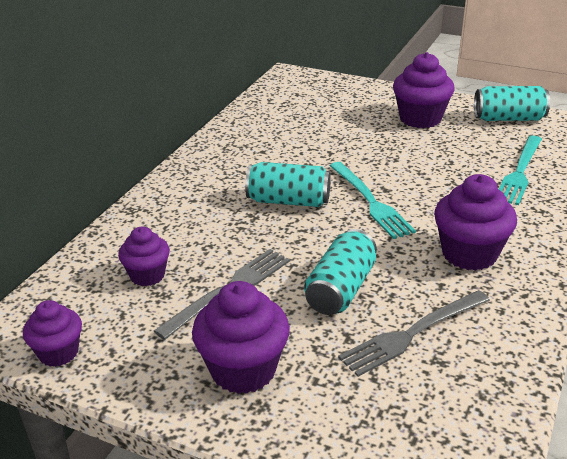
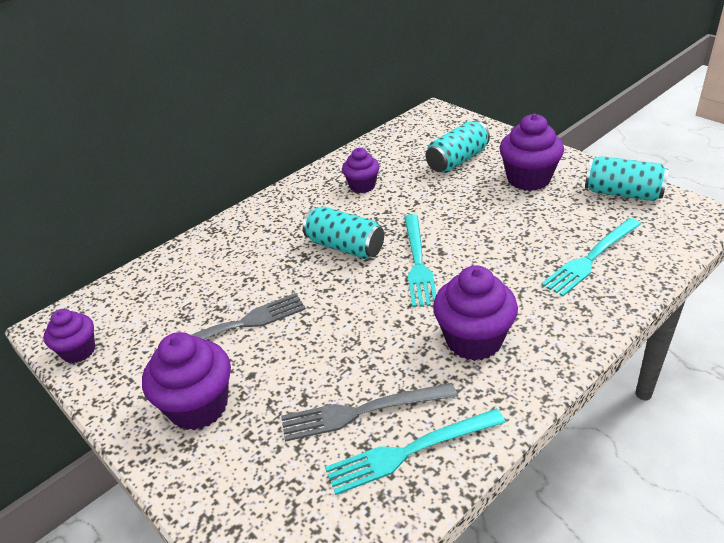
camera: 25 degrees right, 5 degrees up
purple cupcake [118,226,170,286] -> purple cupcake moved to [342,148,380,193]
turquoise can [304,229,377,315] -> turquoise can moved to [426,121,490,173]
none -> turquoise fork [325,409,506,495]

